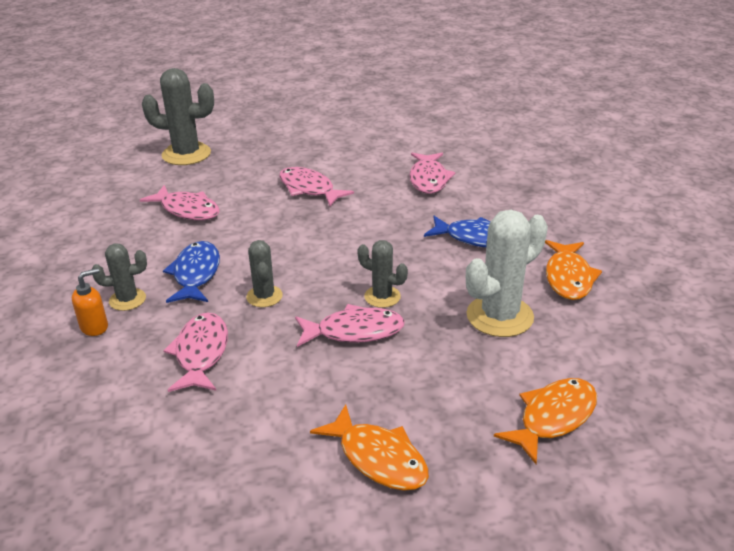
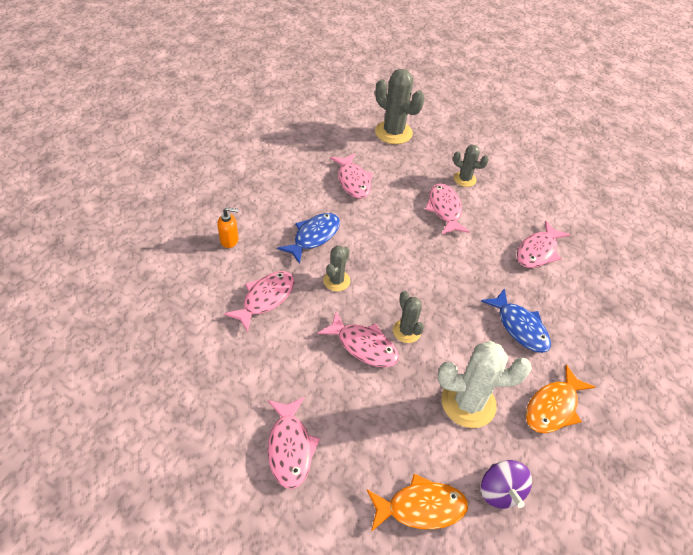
camera: 35 degrees right, 15 degrees up
grey cactus [92,243,147,311] -> grey cactus moved to [453,145,489,187]
orange fish [310,404,429,491] -> pink fish [268,397,320,489]
none -> purple spinning top [481,460,532,509]

